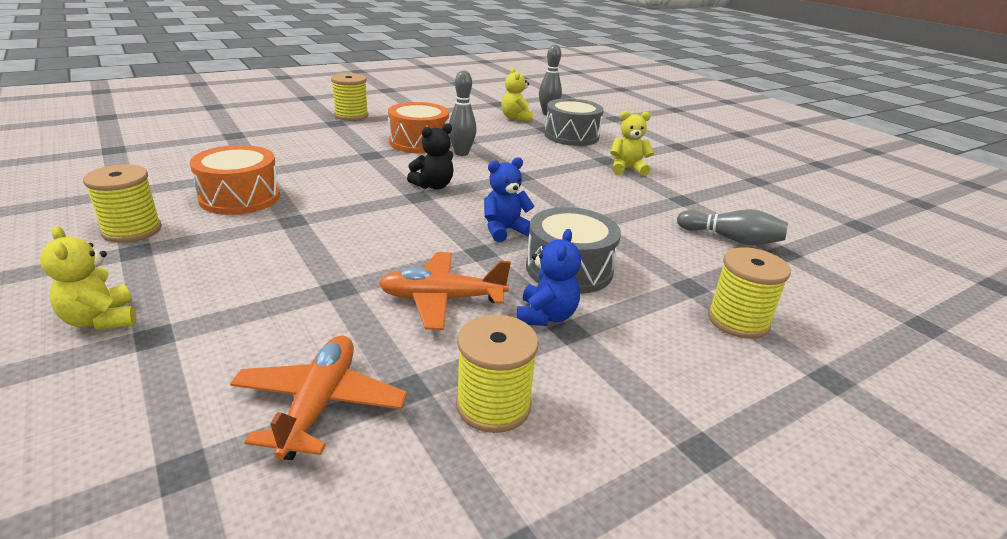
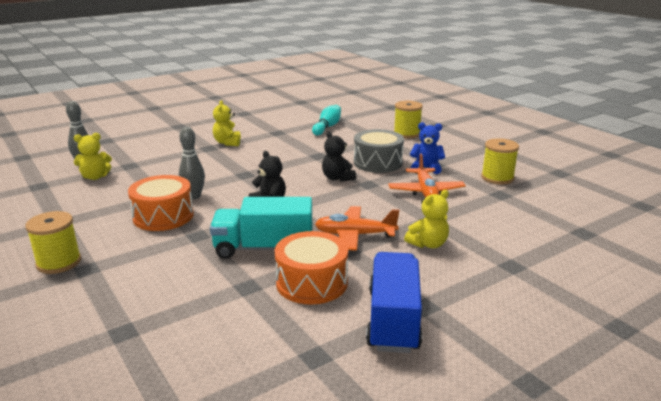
camera: 90 degrees left, 5 degrees down
yellow teddy bear [40,226,136,330] -> yellow teddy bear moved to [404,190,449,248]
yellow spool [83,164,162,243] -> blue truck [366,252,422,353]
orange plane [230,336,407,460] -> orange plane moved to [315,206,399,251]
blue teddy bear [484,157,535,242] -> black teddy bear [322,131,356,182]
grey drum [545,98,604,146] -> none
grey bowling pin [677,209,788,245] -> turquoise bowling pin [312,105,341,135]
none -> turquoise truck [210,197,312,259]

